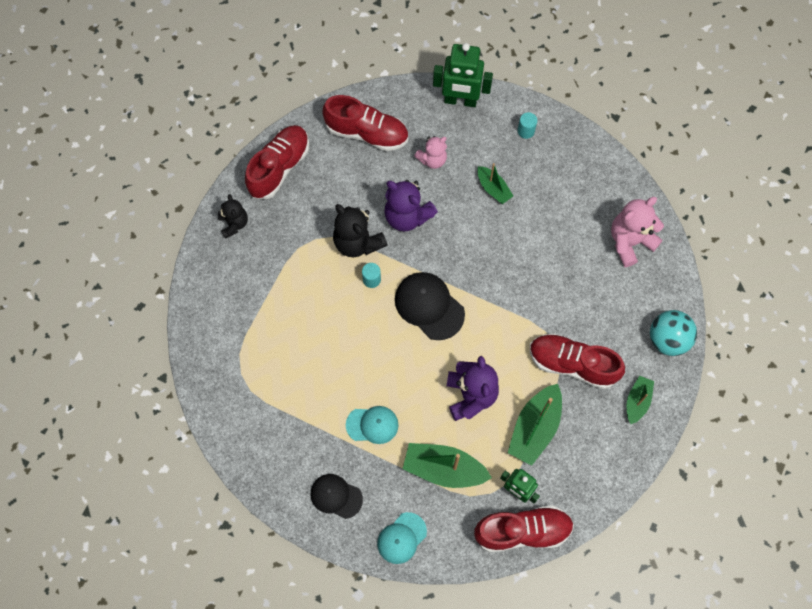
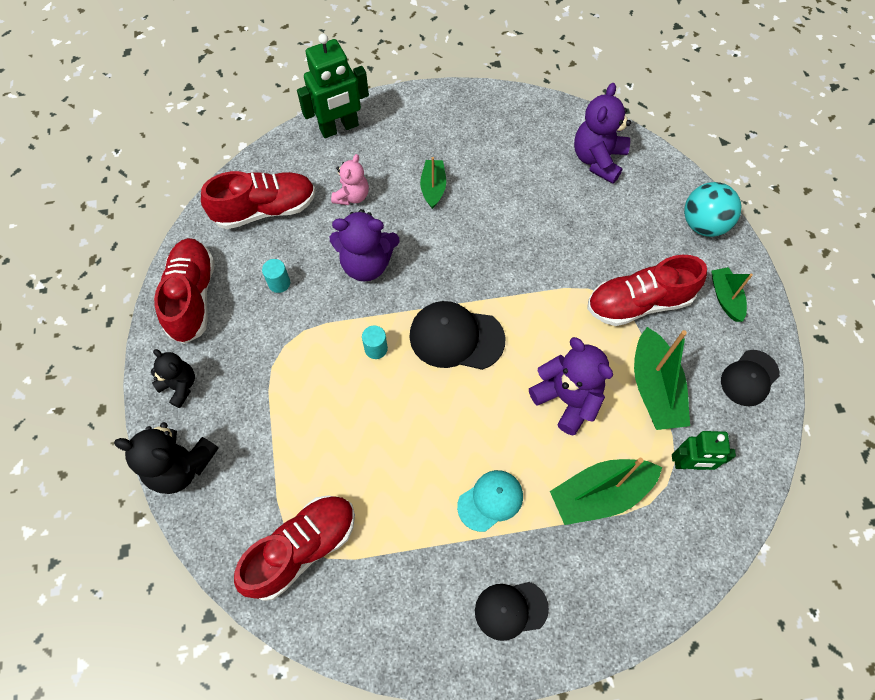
camera: 35 degrees left, 5 degrees down
black teddy bear [333,204,388,257] -> black teddy bear moved to [114,422,219,494]
turquoise cap [377,512,427,564] -> none
red shoe [474,505,574,552] -> red shoe moved to [234,495,355,601]
green boat [477,163,513,204] -> green boat turned 105 degrees counterclockwise [420,157,446,209]
turquoise cylinder [517,112,537,139] -> turquoise cylinder moved to [262,259,290,293]
pink teddy bear [611,197,664,267] -> purple teddy bear [574,83,631,184]
none -> black cap [721,350,780,406]

